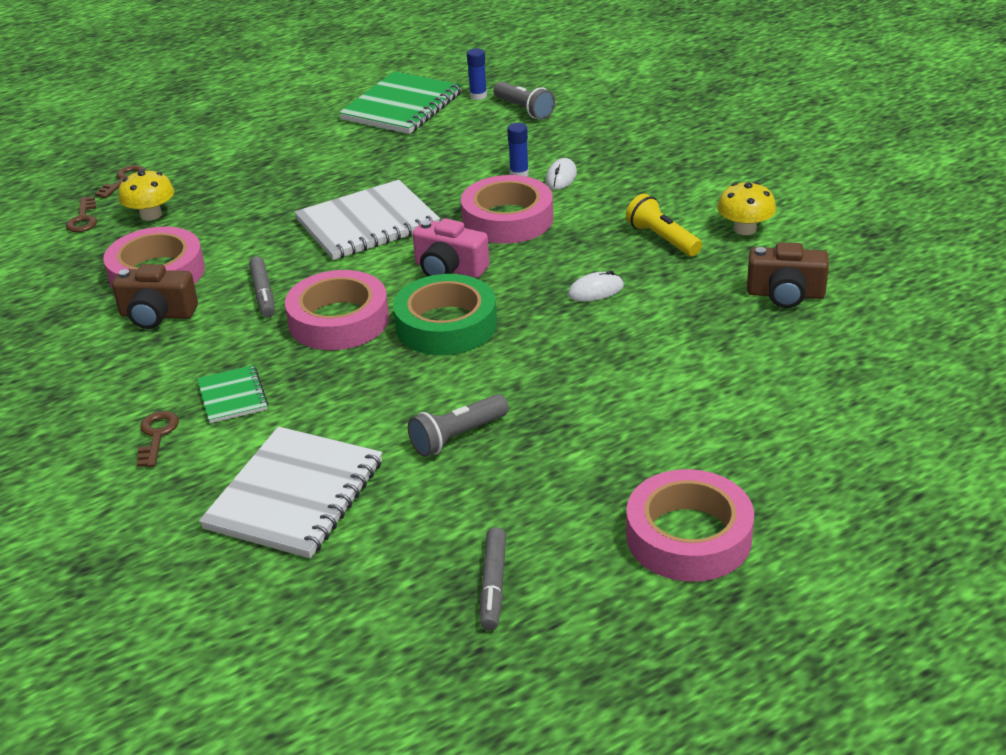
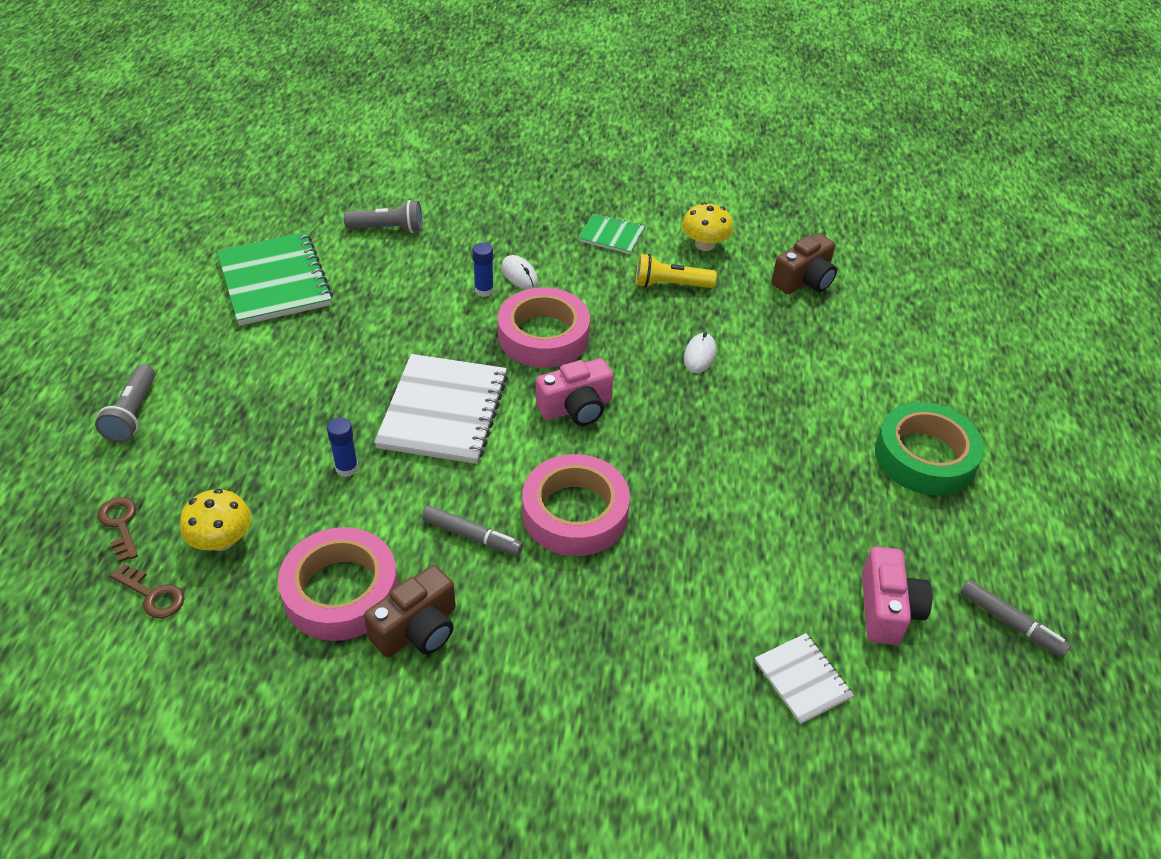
camera: 55 degrees left, 10 degrees up
brown key [137,411,179,467] -> none
green notebook [197,365,268,423] -> green notebook moved to [579,213,645,254]
white notebook [199,427,382,558] -> white notebook [755,633,854,724], size x0.52
green tape [393,274,497,355] -> green tape moved to [875,402,984,495]
grey flashlight [408,394,508,457] -> grey flashlight moved to [95,364,155,442]
blue glue stick [467,48,487,100] -> blue glue stick moved to [327,418,358,477]
pink tape [626,469,754,582] -> none
none -> pink camera [862,547,932,645]

